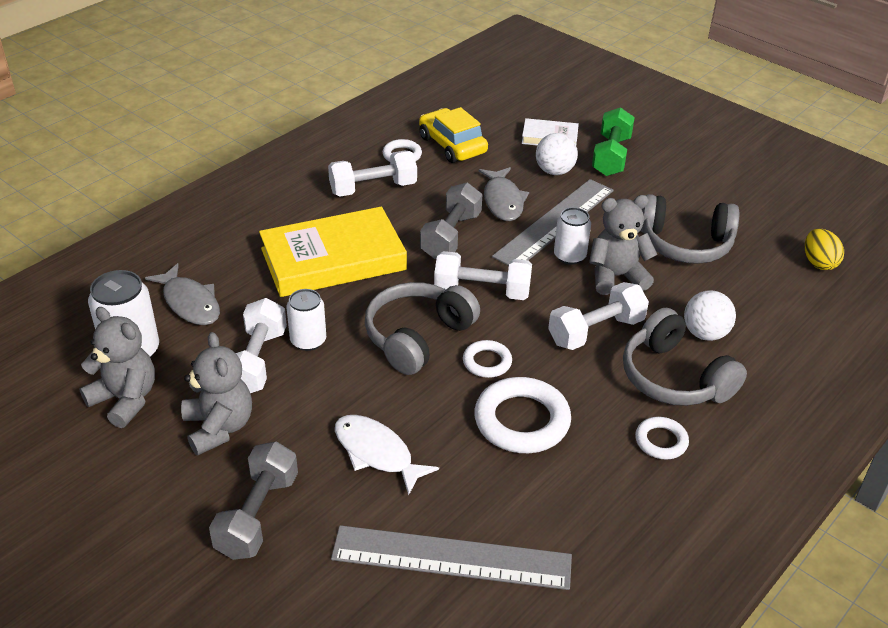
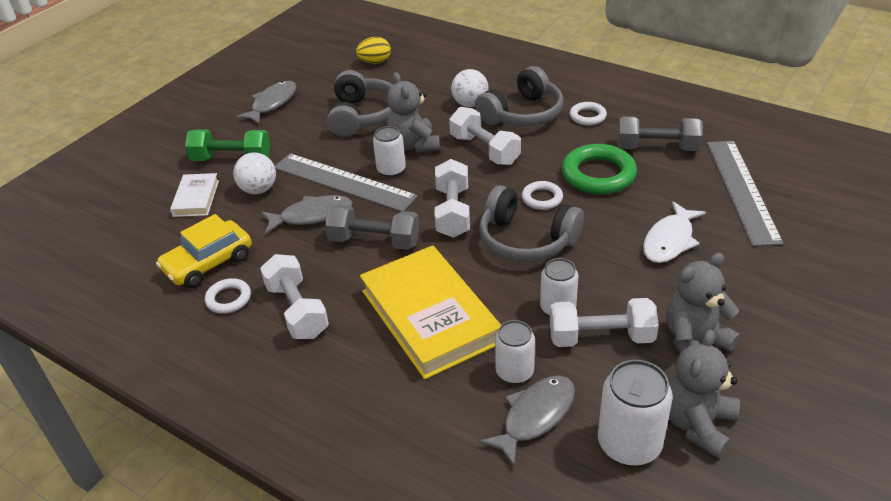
camera: 95 degrees left, 0 degrees up
grey dumbbell [209,441,298,560] -> grey dumbbell moved to [618,116,703,151]
white ring [474,377,571,453] -> green ring [562,144,637,195]
none -> grey fish [236,81,296,124]
none -> white can [495,320,535,384]

